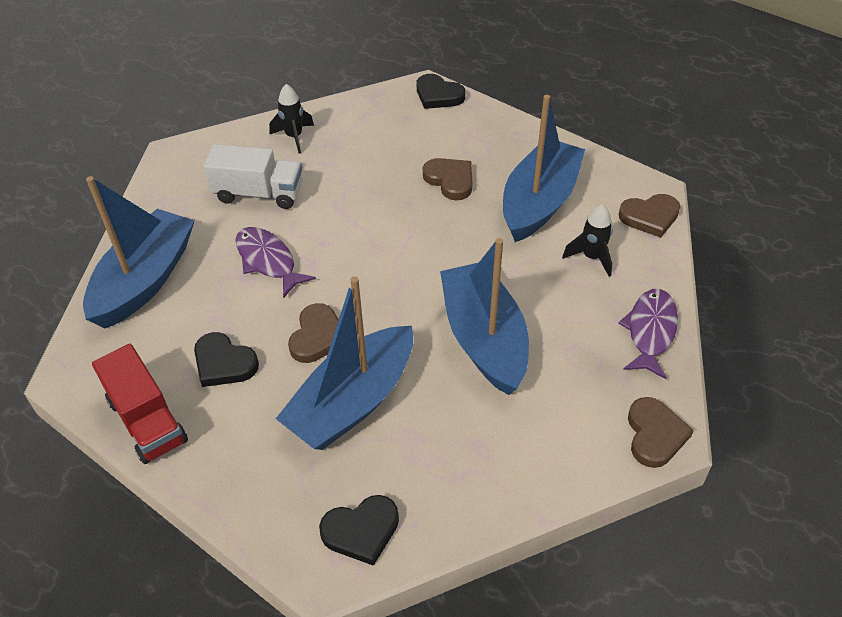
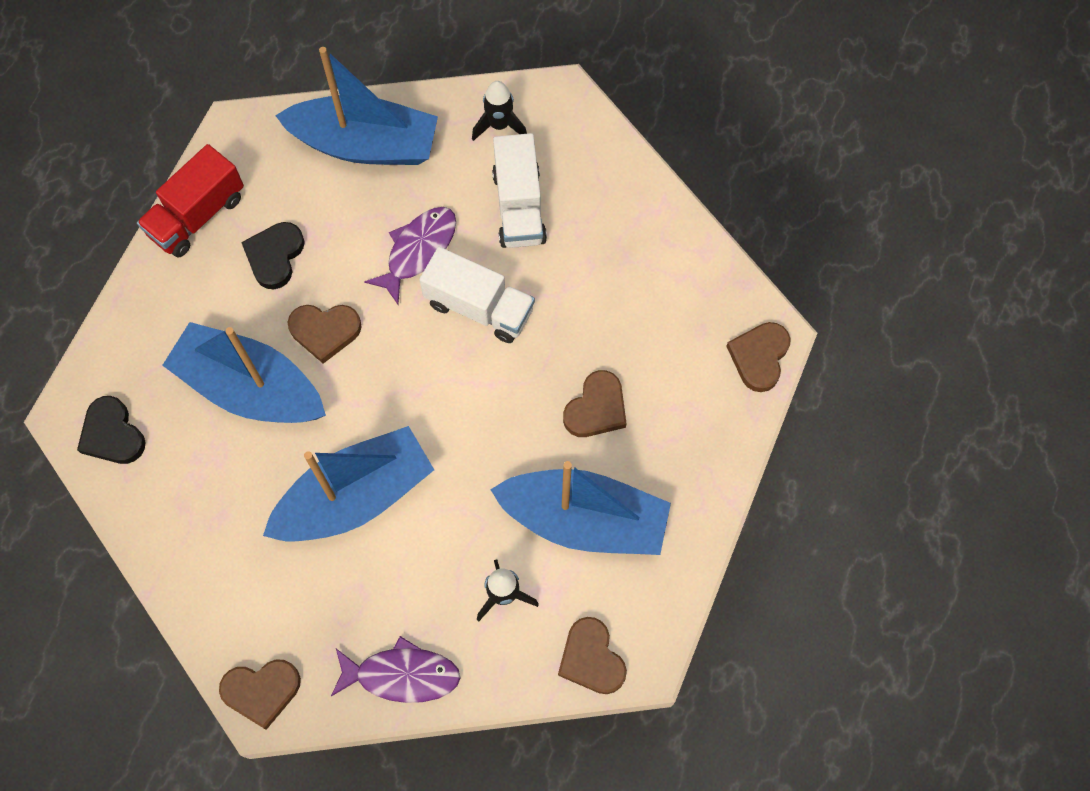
camera: 75 degrees right, 20 degrees up
black rocket [269,84,314,153] -> black rocket moved to [472,81,527,141]
black heart [417,74,465,109] -> brown heart [726,322,791,392]
none -> white truck [419,247,535,343]

